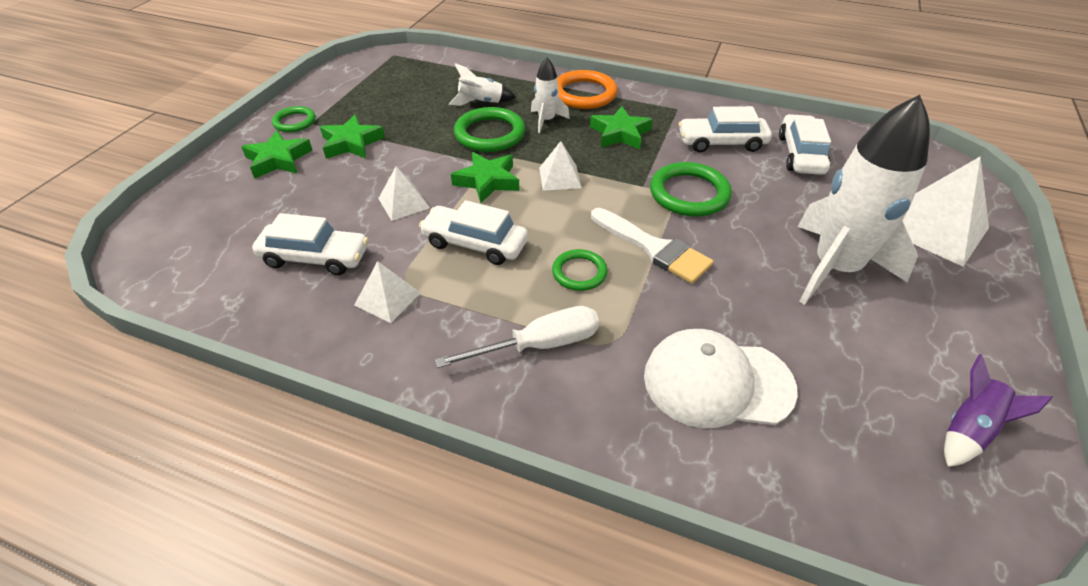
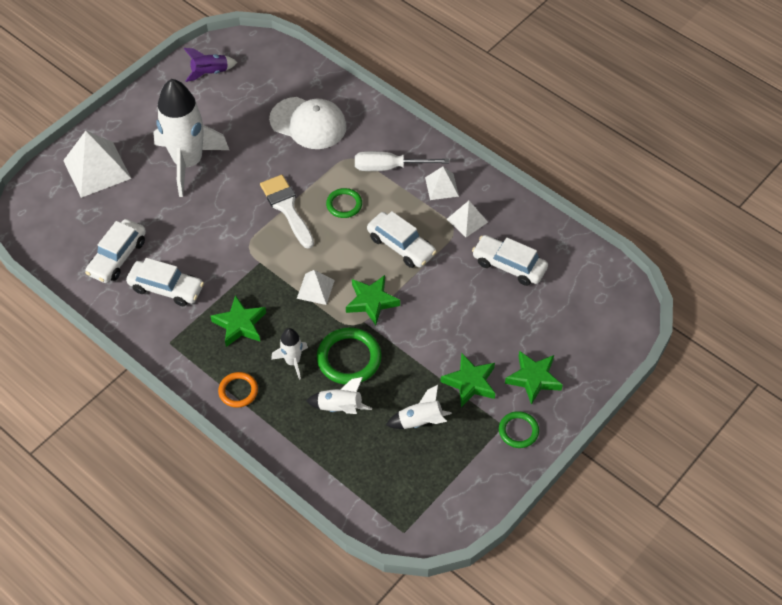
camera: 160 degrees left, 10 degrees up
white pyramid [378,166,430,221] -> white pyramid moved to [425,166,459,200]
orange ring [557,70,618,109] -> orange ring [218,372,258,408], size x0.60
green ring [650,162,732,217] -> none
none -> white rocket [386,385,452,429]

